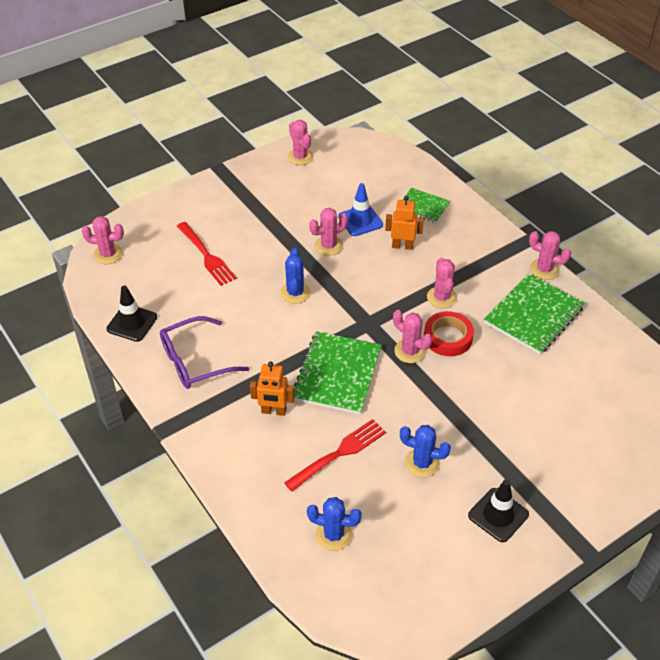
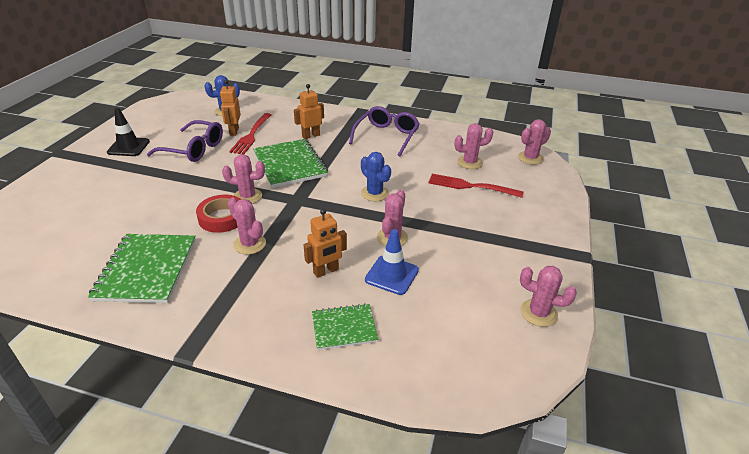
camera: 140 degrees right, 10 degrees down
black traffic cone [106,286,157,342] -> none
blue cactus [400,425,451,478] -> purple glasses [147,120,223,162]
pink cactus [529,231,571,280] -> pink cactus moved to [454,123,493,169]
none -> orange robot [220,80,241,136]

